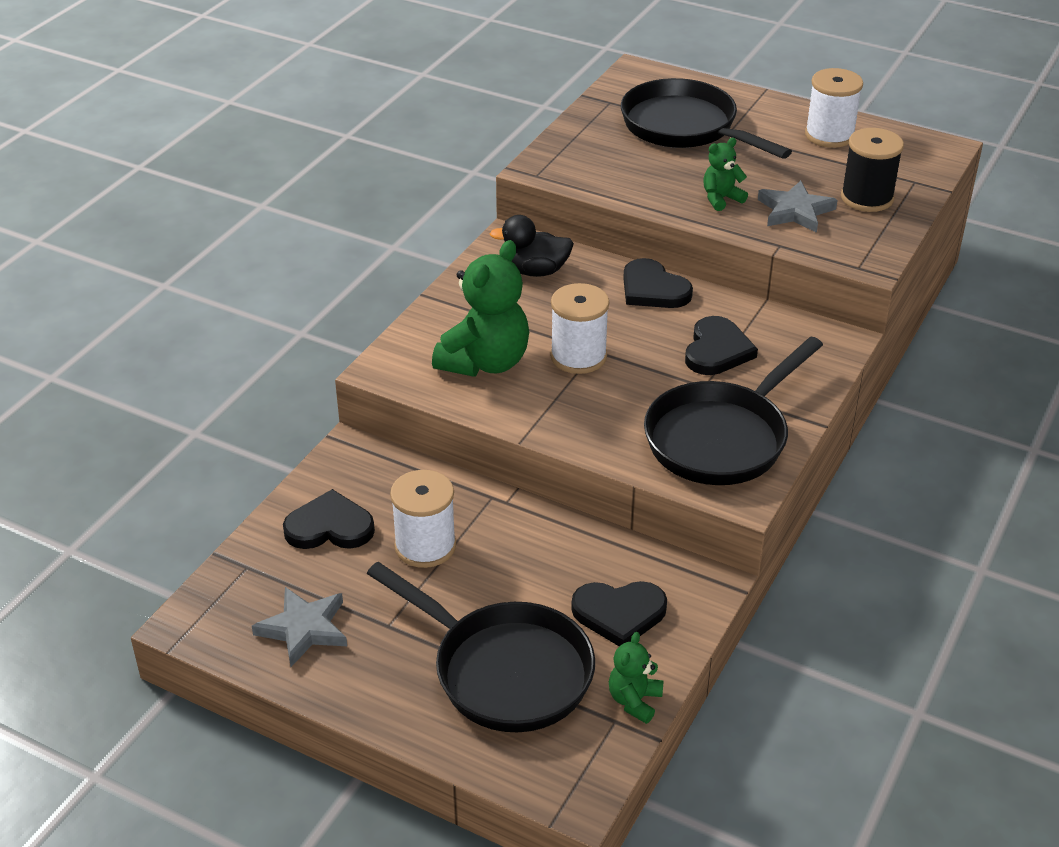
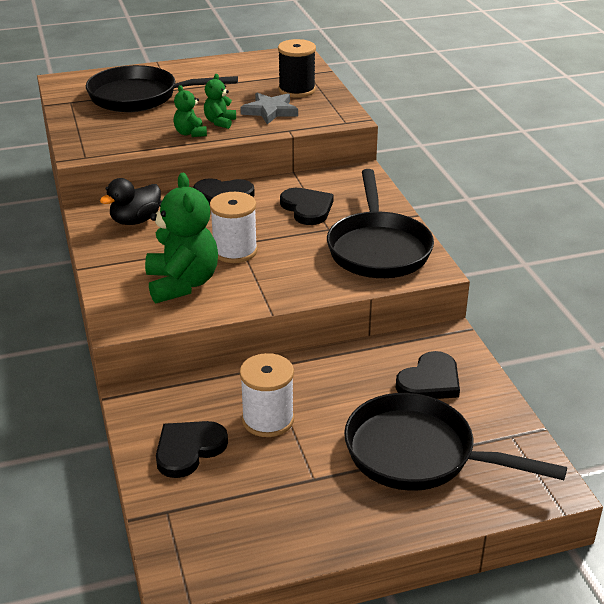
camera: 45 degrees left, 5 degrees down
grey star [252,587,347,667] -> none
black pan [367,562,595,732] -> black pan turned 150 degrees counterclockwise [344,393,567,491]
green teddy bear [609,632,664,724] -> green teddy bear moved to [173,85,207,137]
white spool [805,68,863,148] -> none

